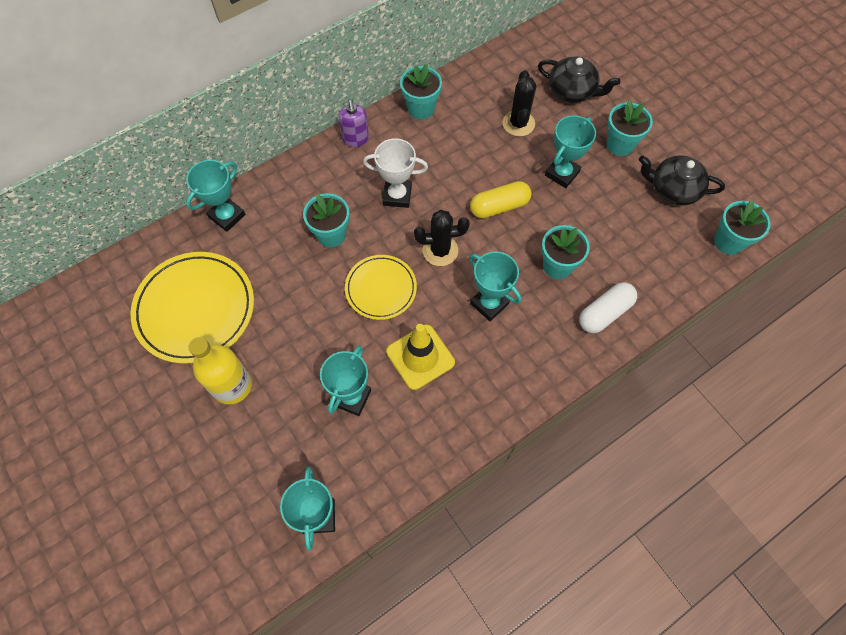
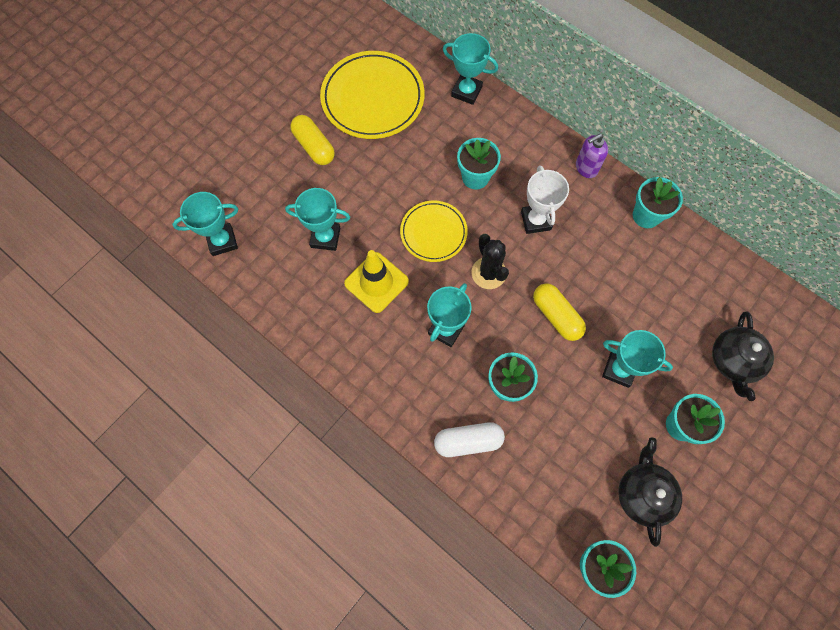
camera: 75 degrees right, 5 degrees up
yellow bottle [188,337,252,405] -> yellow capsule [290,115,335,165]
black cactus [502,70,536,137] -> none
white capsule [579,282,637,333] -> white capsule turned 45 degrees counterclockwise [434,422,505,457]

